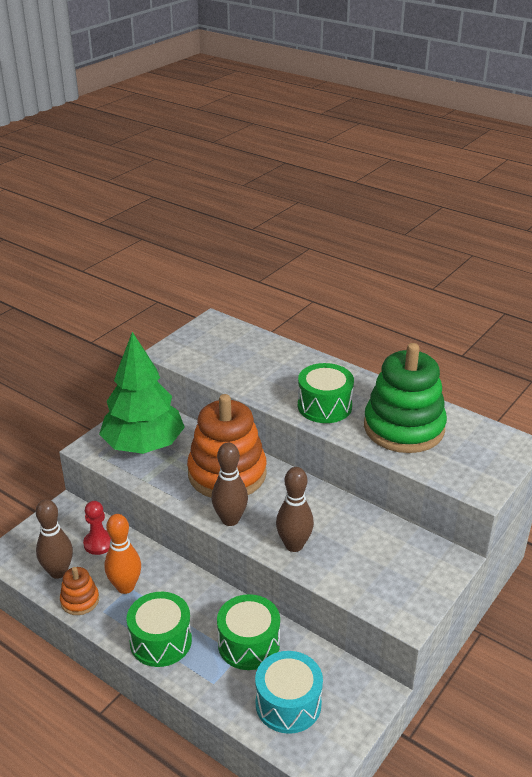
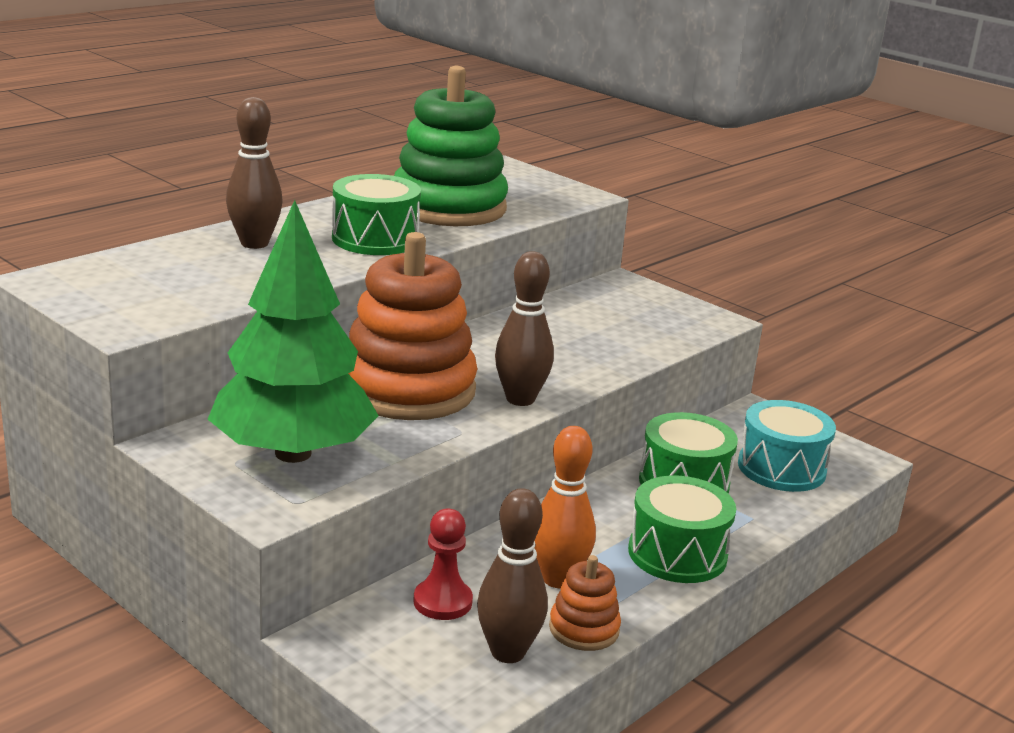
camera: 85 degrees left, 10 degrees down
brown bowling pin [276,467,314,552] -> brown bowling pin moved to [226,97,283,249]

